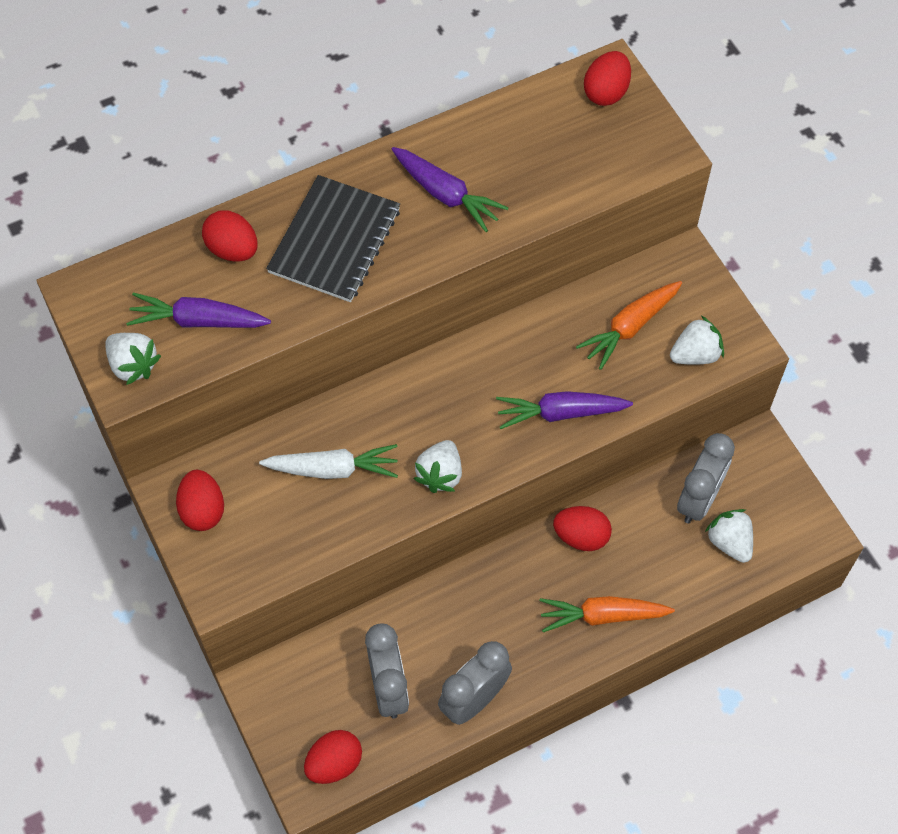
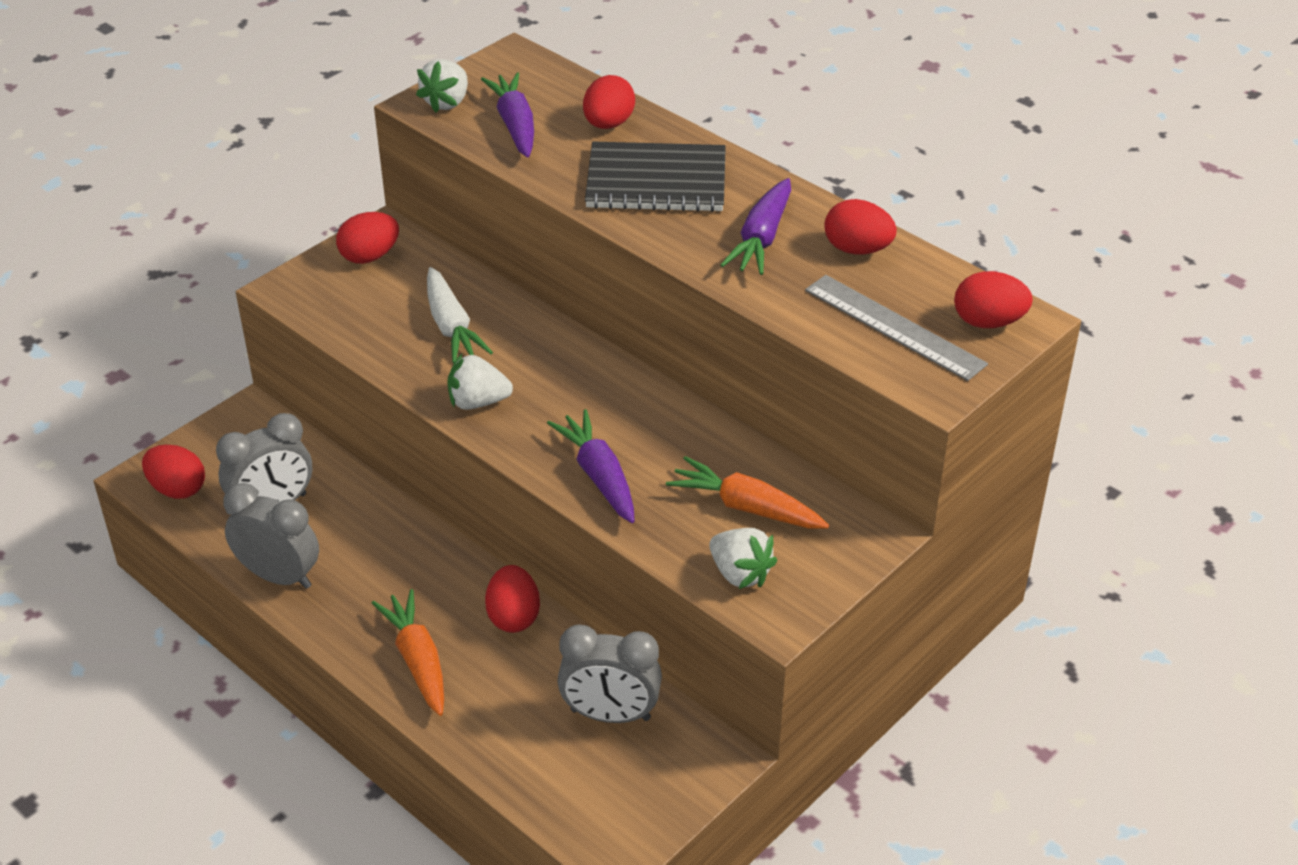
camera: 70 degrees right, 20 degrees down
white strawberry [705,509,753,563] -> none
none -> grey ruler [805,275,988,381]
none -> red egg [824,199,897,255]

